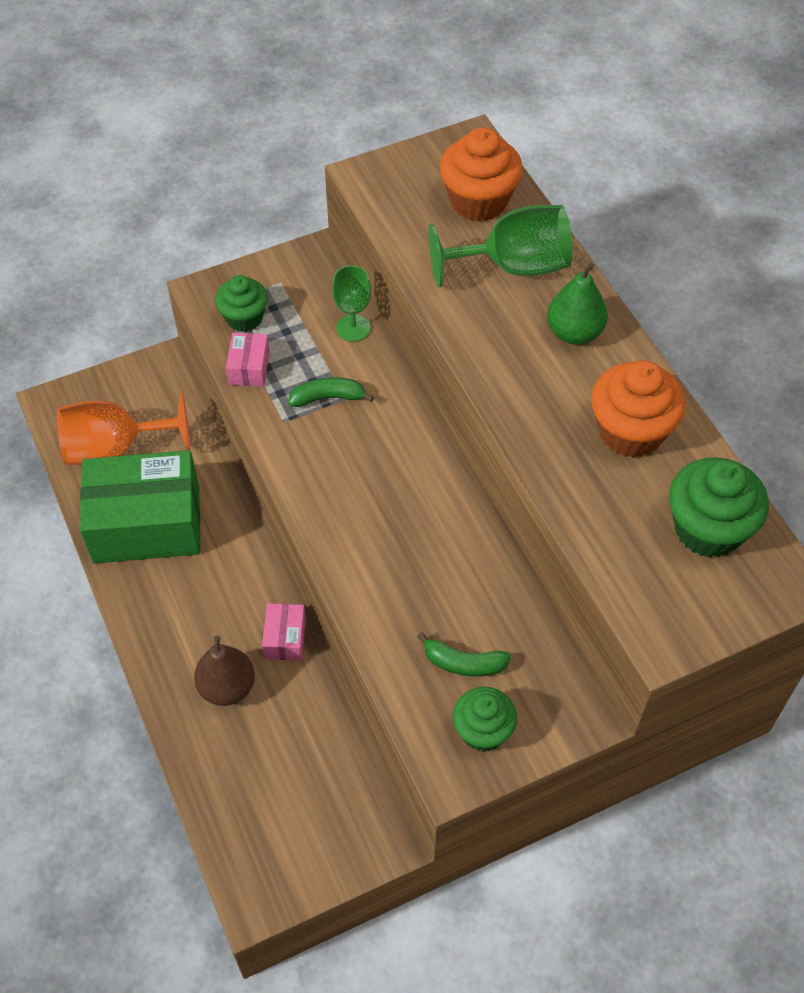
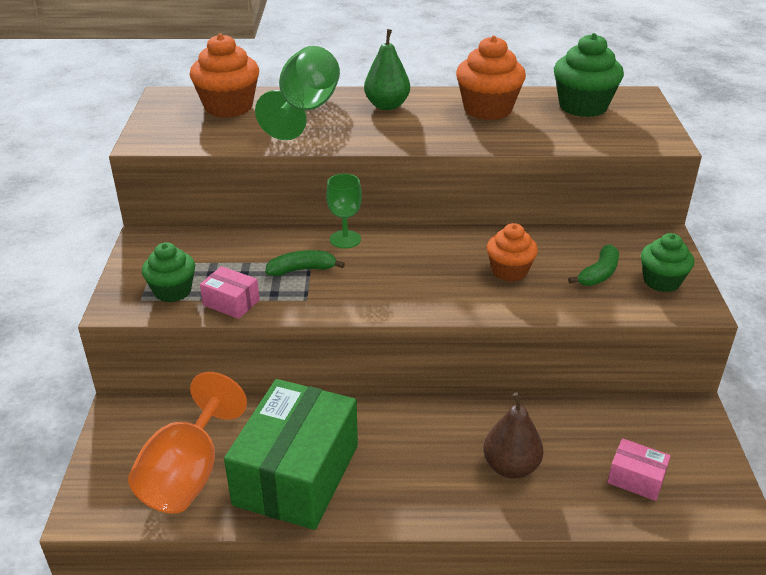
camera: 65 degrees left, 20 degrees down
pink box [262,603,306,661] -> pink box moved to [607,438,671,501]
green banana [288,377,374,407] -> green banana turned 60 degrees clockwise [265,250,345,276]
green goblet [332,265,371,342] -> green goblet moved to [326,174,362,248]
none -> orange cupcake [487,223,538,282]

